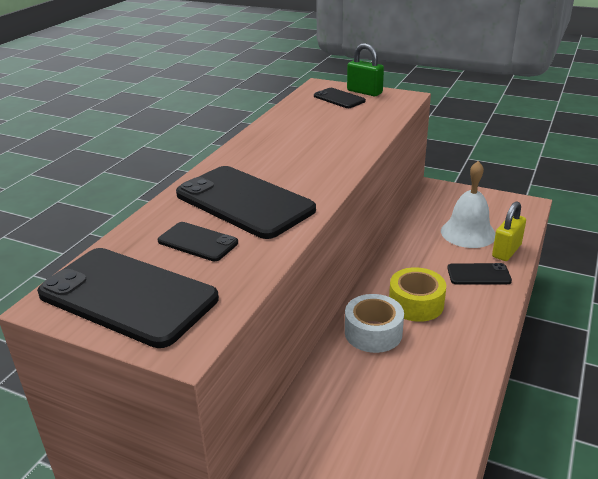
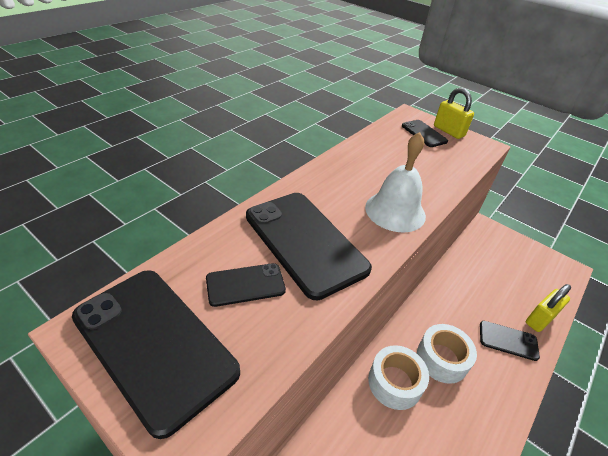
camera: 10 degrees right, 10 degrees up
black phone [158,222,238,261] -> black phone turned 60 degrees counterclockwise [206,263,286,307]
green padlock [347,43,384,96] -> yellow padlock [434,87,474,139]
yellow tape [389,267,446,322] -> white tape [417,324,477,384]
white bell [441,161,496,248] -> white bell moved to [365,132,426,232]

